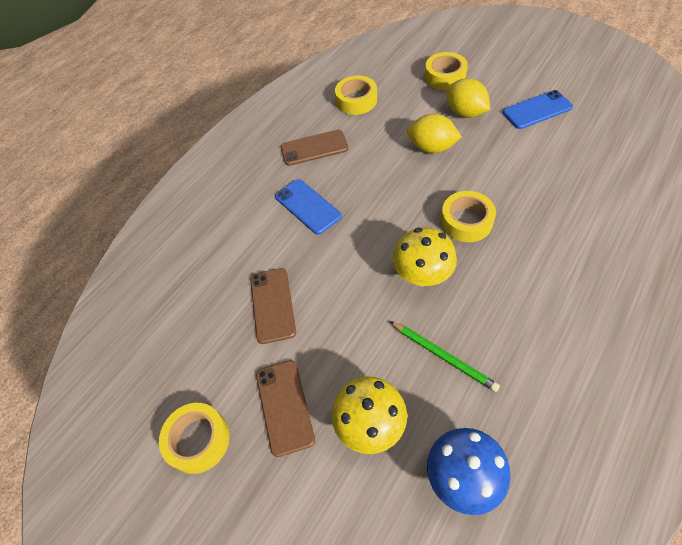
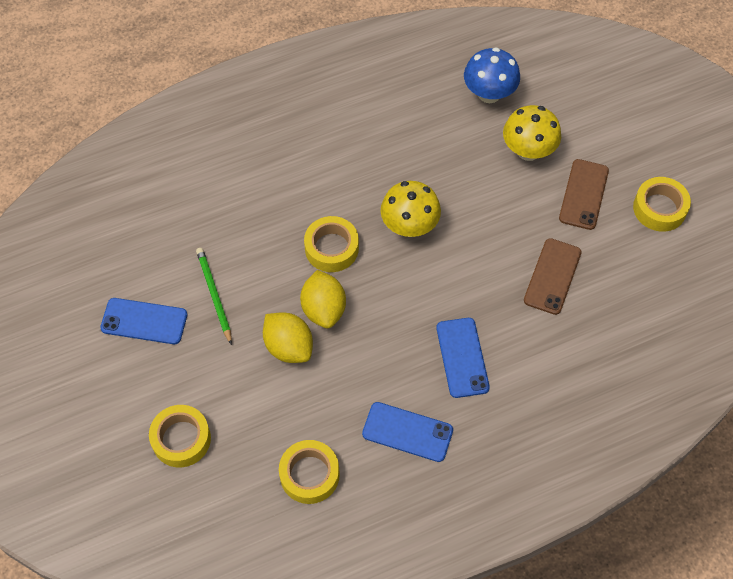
camera: 155 degrees left, 5 degrees up
brown phone [281,129,348,166] -> blue phone [362,402,453,462]
green pencil [390,321,500,392] -> green pencil moved to [196,248,232,345]
yellow lemon [447,78,490,118] -> yellow lemon moved to [300,270,346,328]

